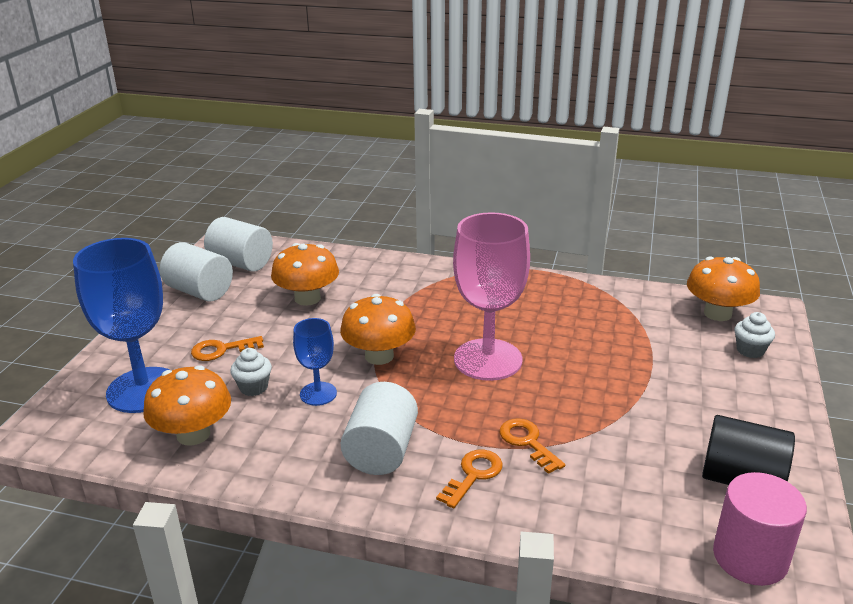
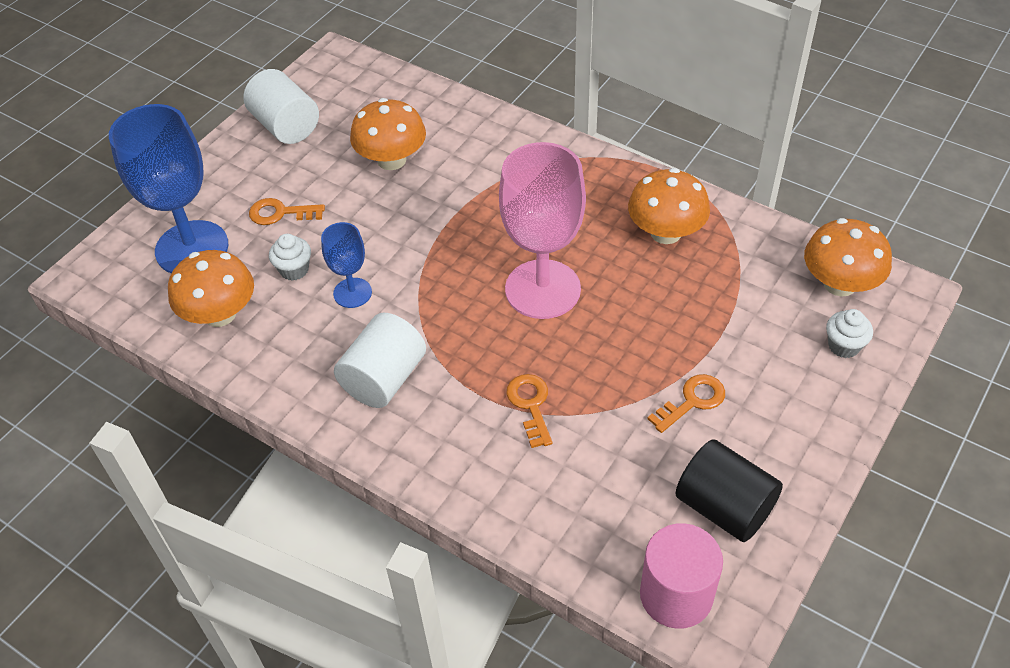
camera: 20 degrees right, 20 degrees up
white cylinder [204,217,273,272] -> none
orange mushroom [340,294,416,365] -> orange mushroom moved to [628,168,710,244]
orange key [436,450,503,508] -> orange key moved to [647,374,725,433]

